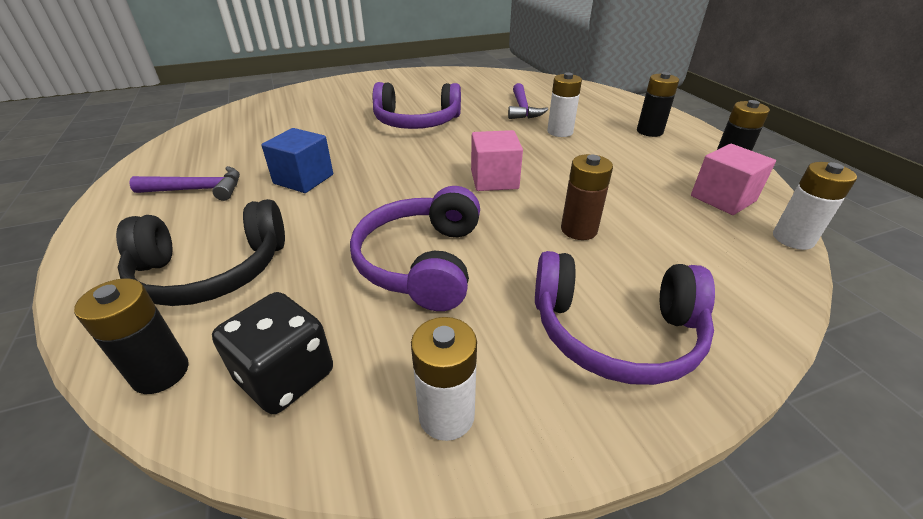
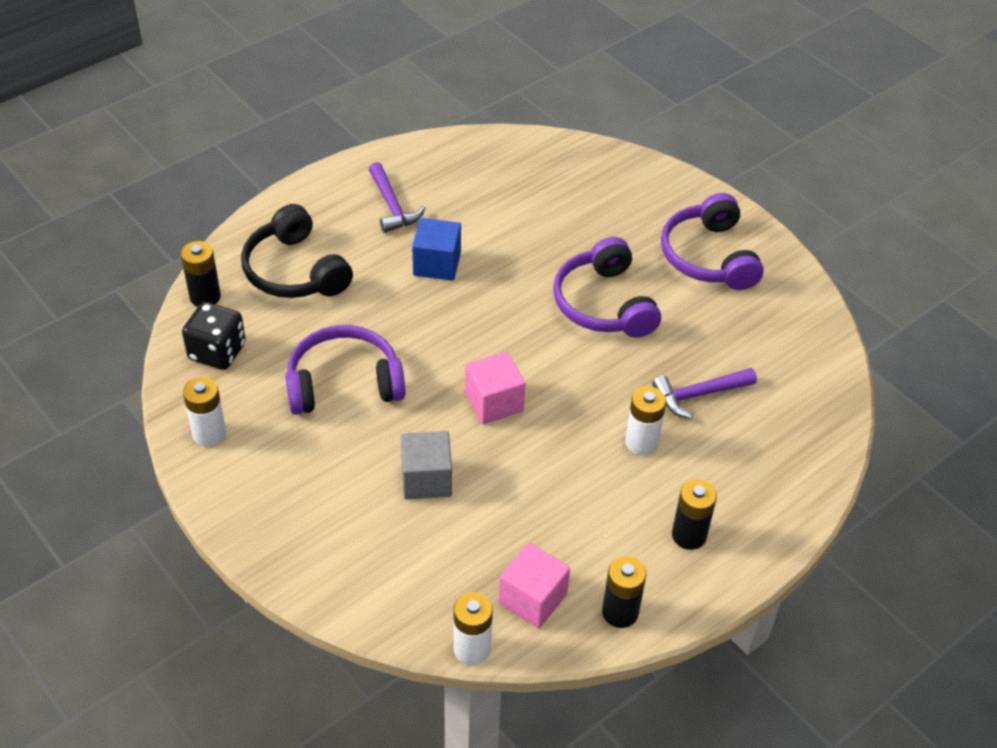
camera: 70 degrees right, 10 degrees up
purple headphones [535,251,715,385] -> purple headphones moved to [661,193,764,290]
brown battery [561,154,613,240] -> grey cube [401,431,452,499]

